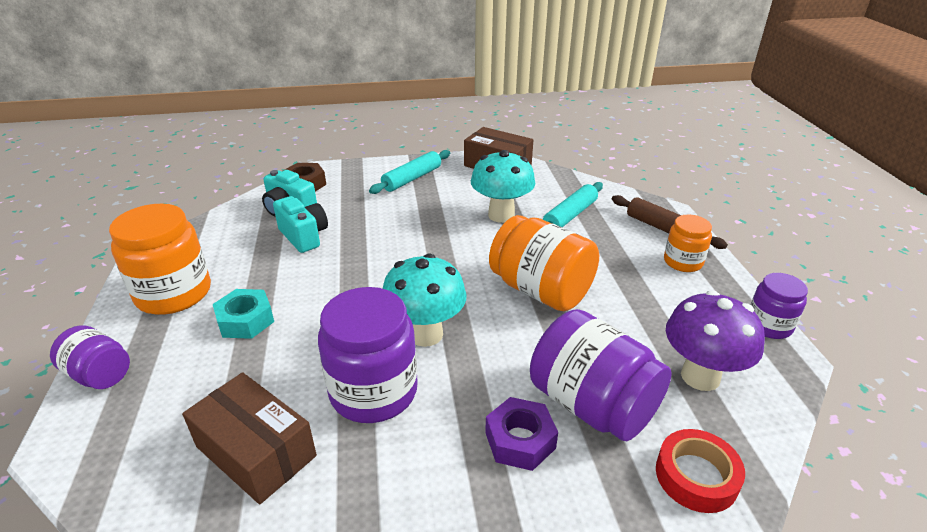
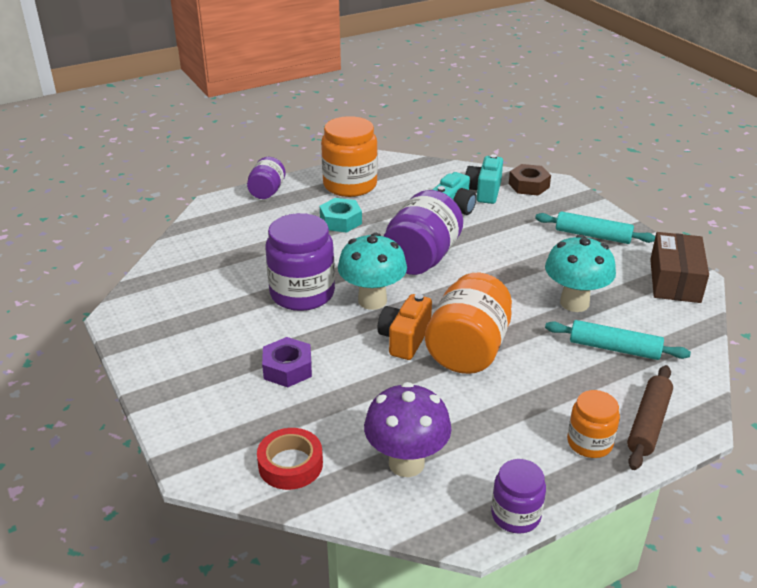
camera: 70 degrees right, 0 degrees up
brown box [182,372,317,504] -> none
purple jar [530,309,672,441] -> purple jar moved to [384,190,463,275]
none -> orange camera [378,294,432,360]

